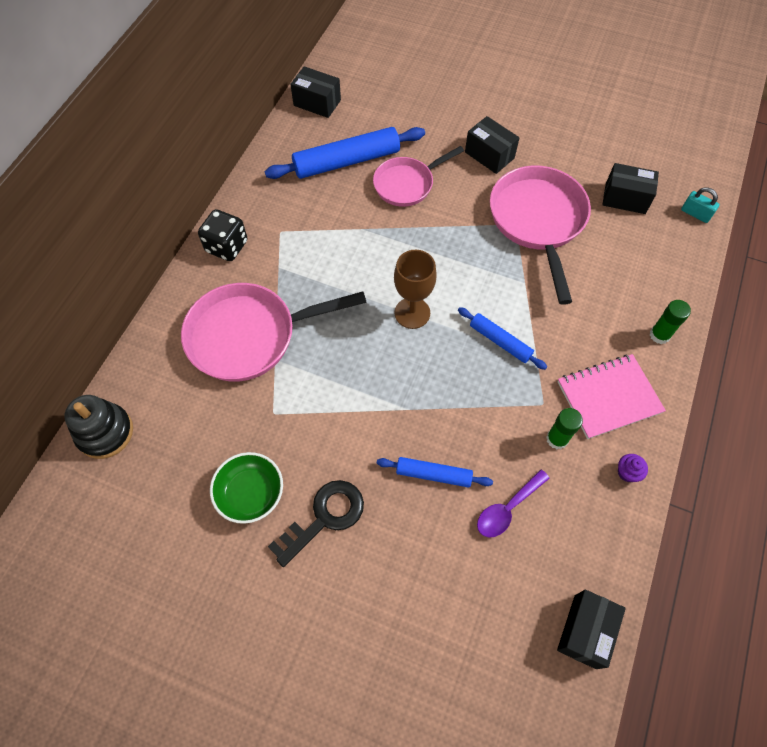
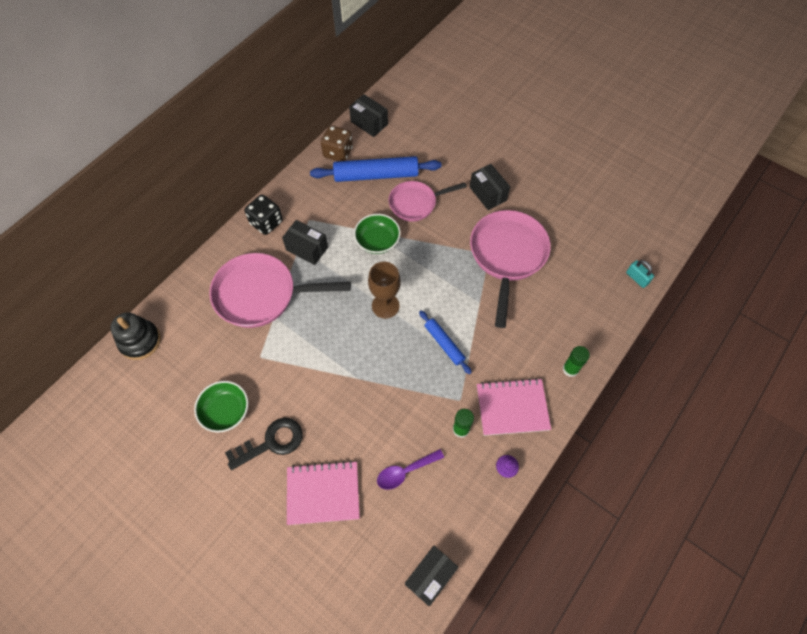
camera: 15 degrees right, 0 degrees up
blue rolling pin [377,457,493,488] -> none
black box [602,163,659,214] -> black box moved to [282,220,328,265]
none -> pink notebook [287,461,360,525]
none -> brown dice [321,125,353,161]
none -> green bowl [354,214,401,254]

